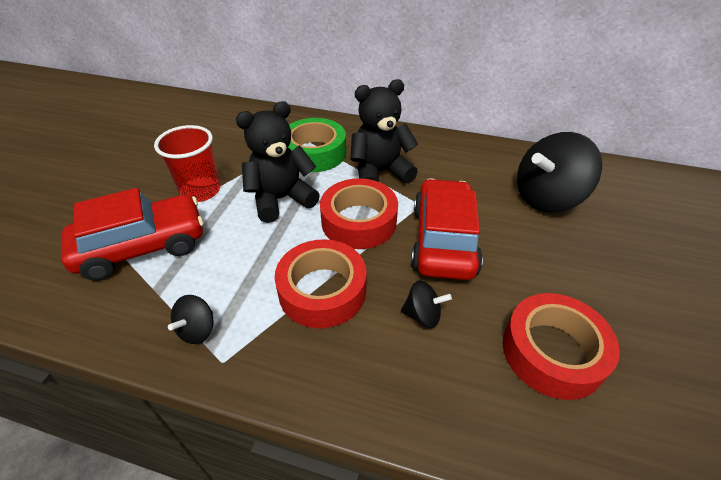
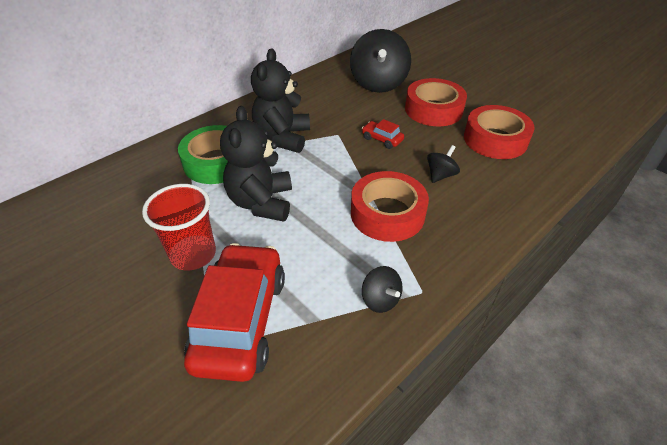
camera: 60 degrees left, 0 degrees up
red tape [320,178,398,249] -> red tape moved to [405,78,467,126]
red car [411,178,483,280] -> red car [362,119,404,149], size x0.43

